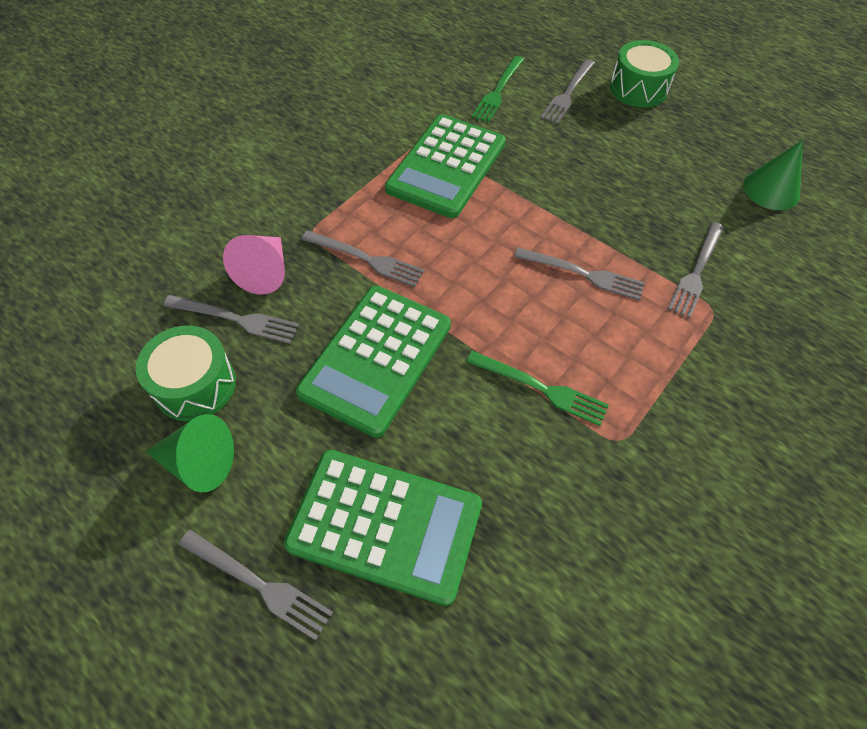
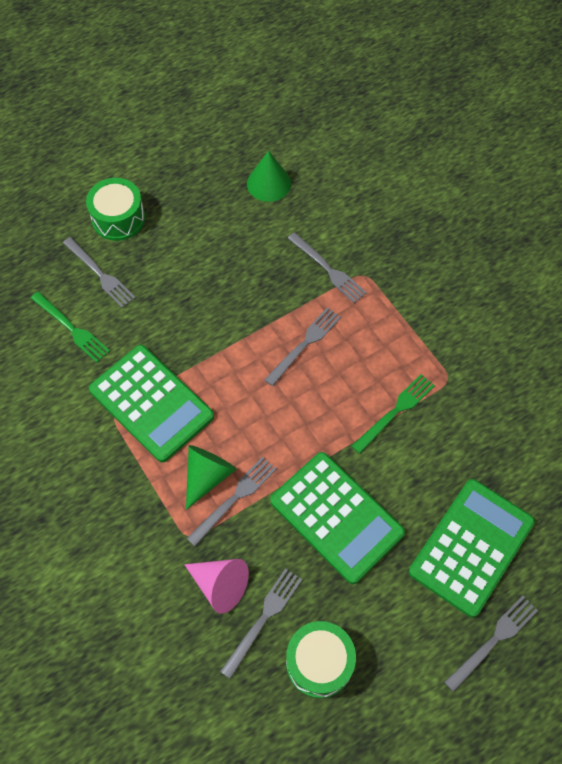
camera: 70 degrees left, 5 degrees up
green cone [146,414,234,492] -> green cone moved to [186,445,236,510]

